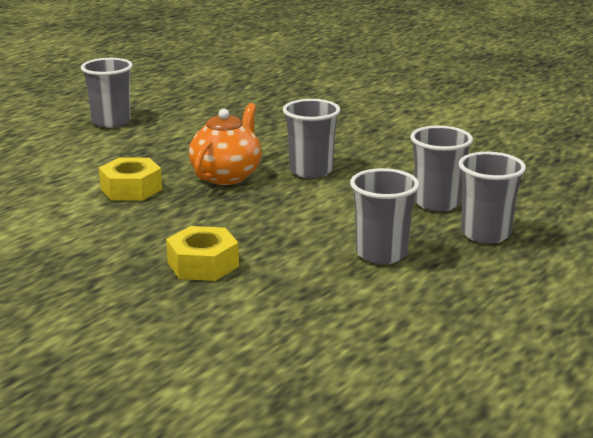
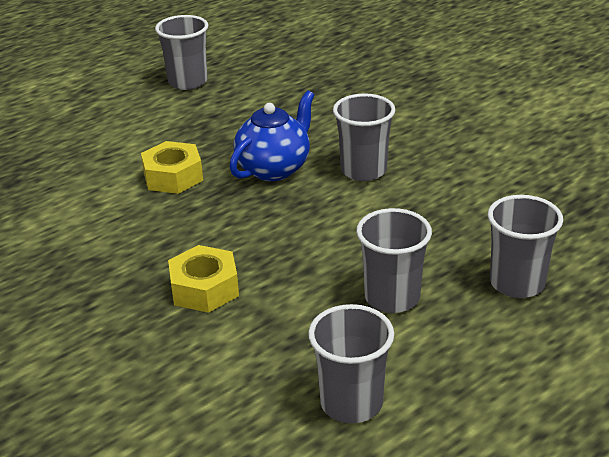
camera: 15 degrees right, 10 degrees up
orange teapot [189,103,262,185] -> blue teapot [230,91,314,181]
grey cup [410,126,473,211] -> grey cup moved to [308,304,394,423]

